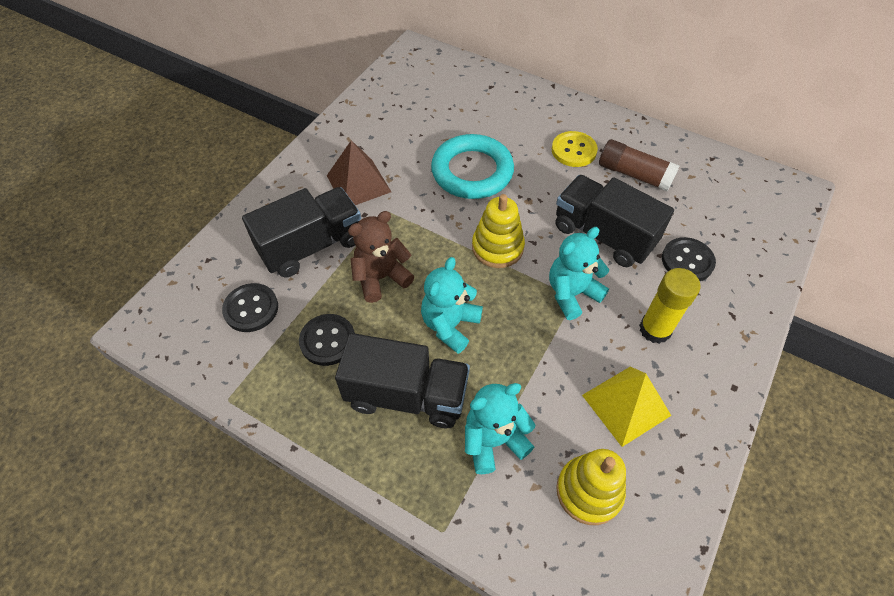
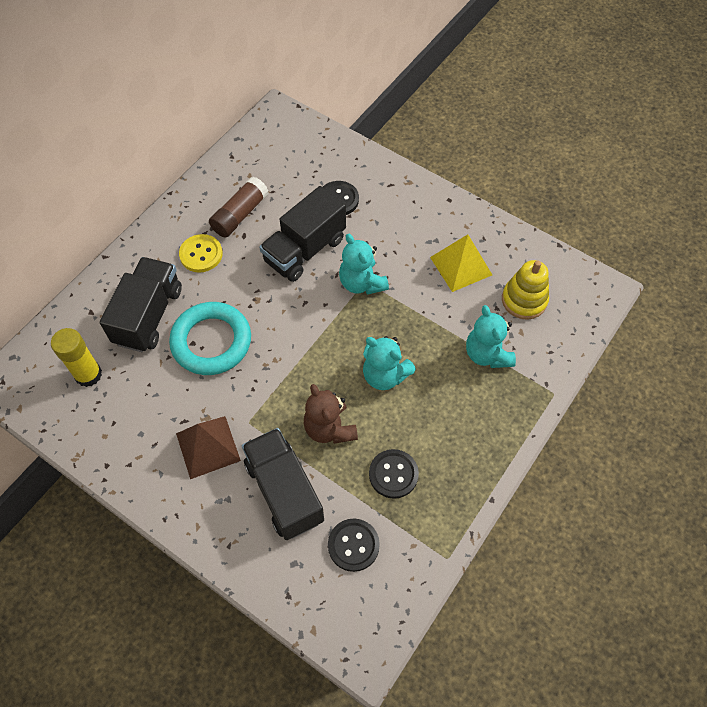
camera: 85 degrees left, 5 degrees up
black truck [335,333,470,428] -> black truck moved to [100,257,182,352]
yellow stacking toy [472,194,525,268] -> none
yellow glue stick [639,268,700,344] -> yellow glue stick moved to [51,328,102,387]

